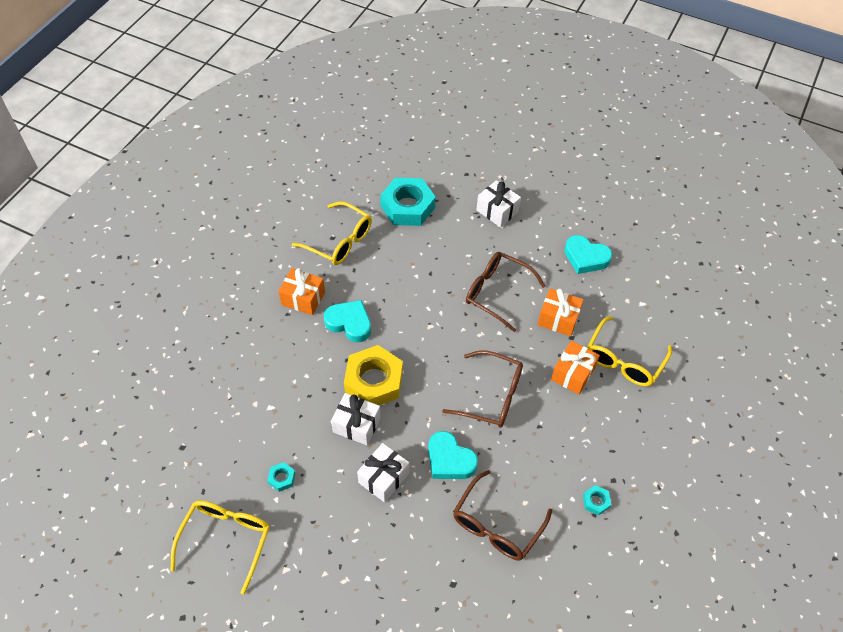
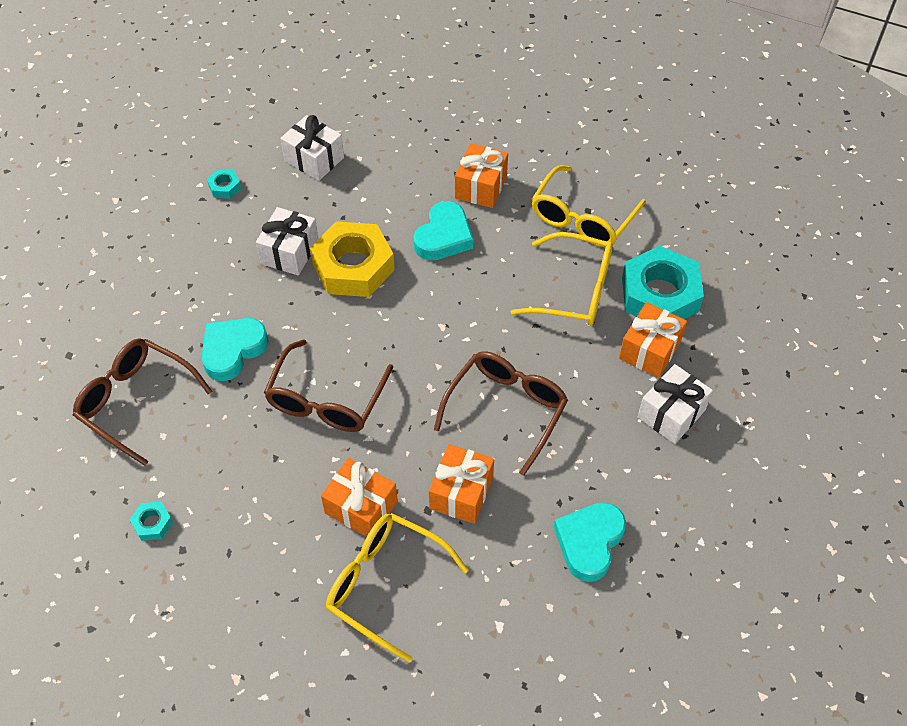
camera: 90 degrees right, 0 degrees up
yellow glasses [170,500,270,595] -> yellow glasses moved to [511,232,613,326]
white gift [357,443,409,503] -> white gift moved to [280,115,344,181]
none -> orange gift [619,302,687,378]

